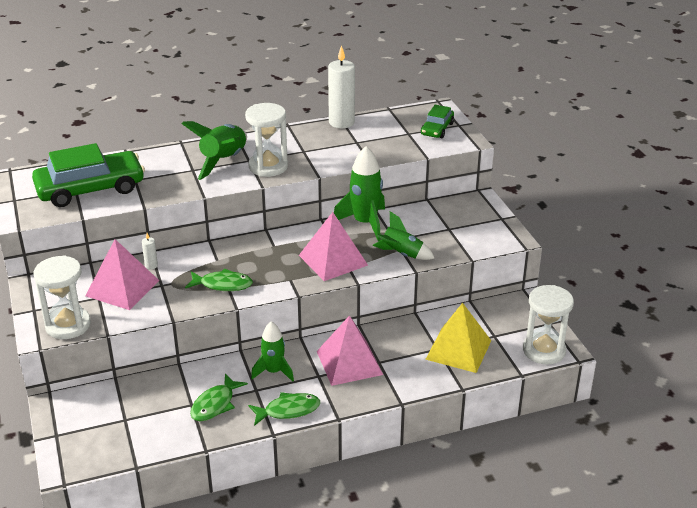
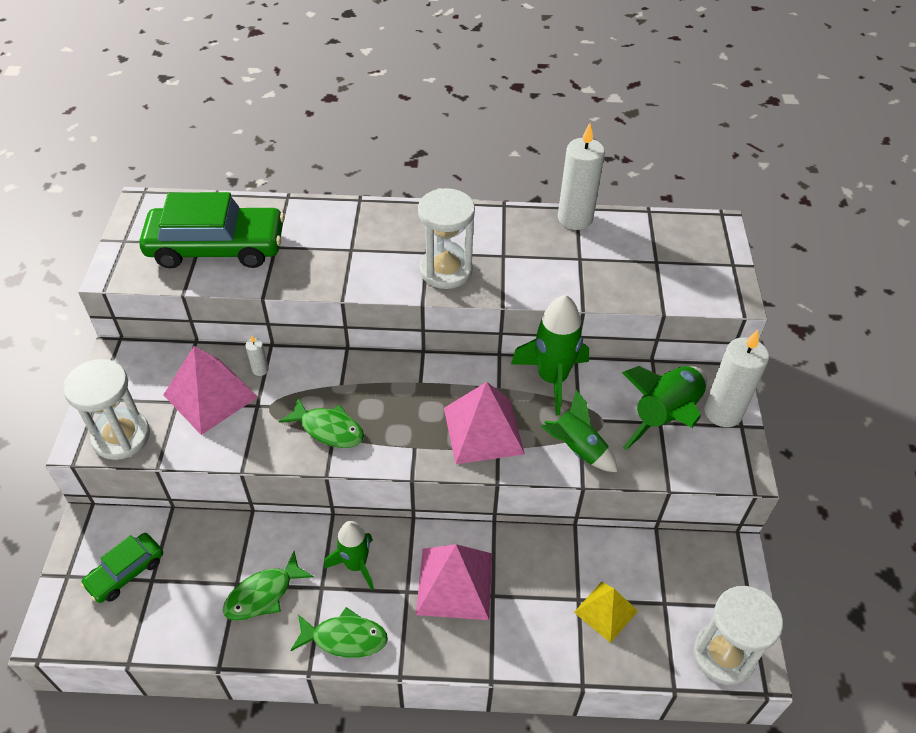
camera: 20 degrees right, 15 degrees up
green rocket [181,121,247,180] -> green rocket moved to [622,366,707,450]
green car [421,105,454,138] -> green car moved to [81,533,163,603]
yellow pyramid [425,303,491,373] -> yellow pyramid [574,582,638,643], size x0.63
none -> white candle [704,330,769,427]

